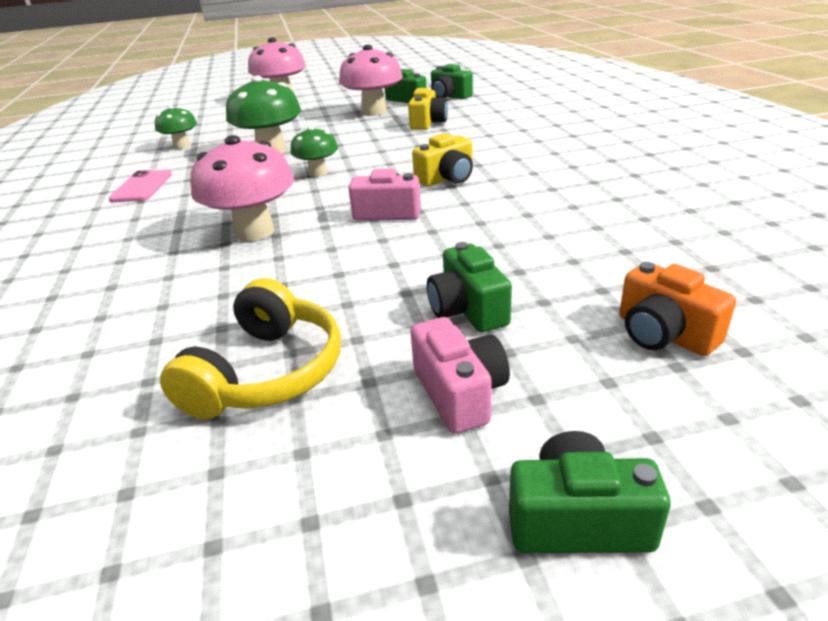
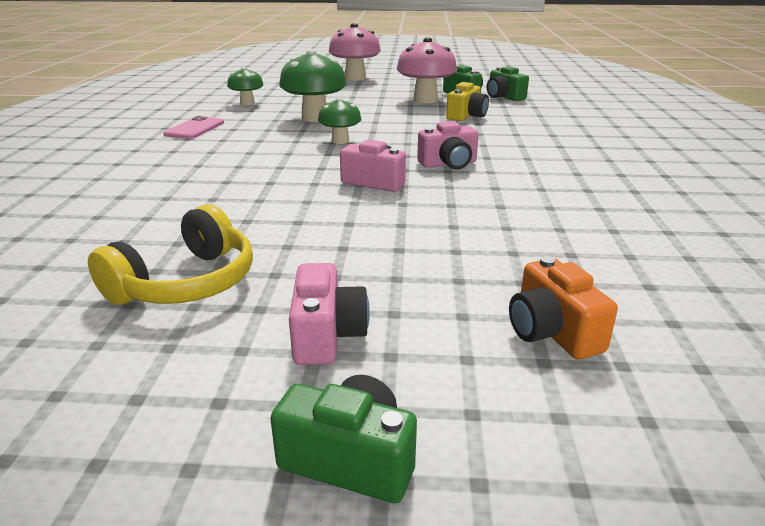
camera: 15 degrees right, 5 degrees down
pink mushroom [190,135,294,241] -> none
yellow camera [412,133,473,187] -> pink camera [417,121,479,170]
green camera [427,242,512,332] -> none

